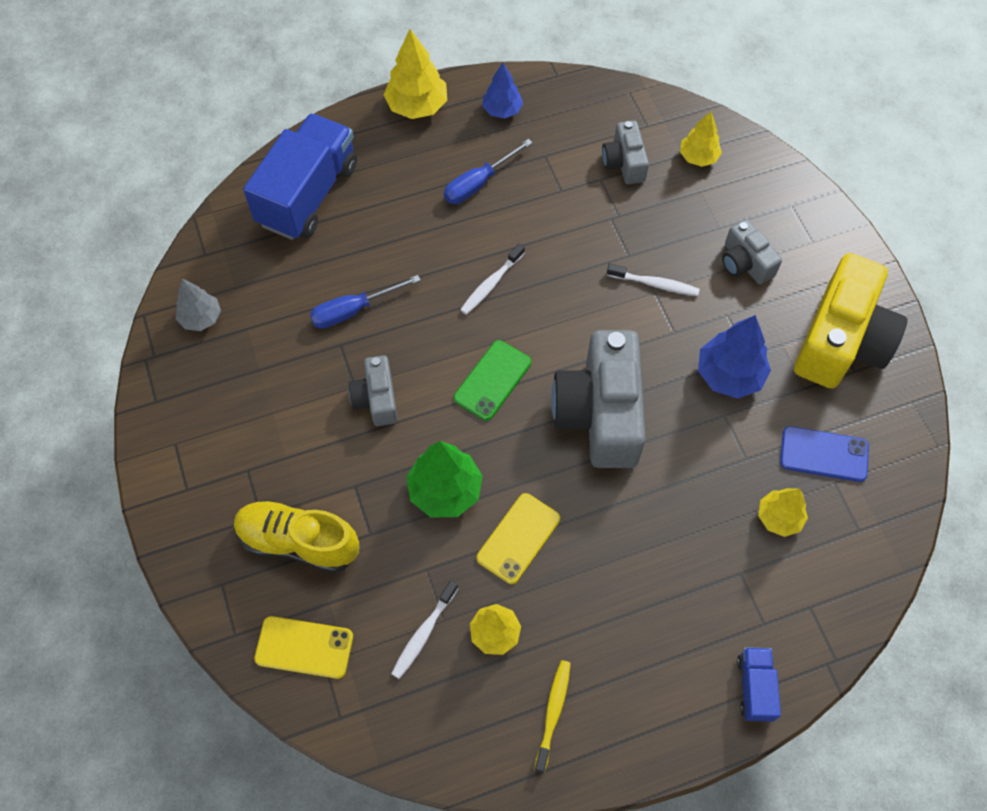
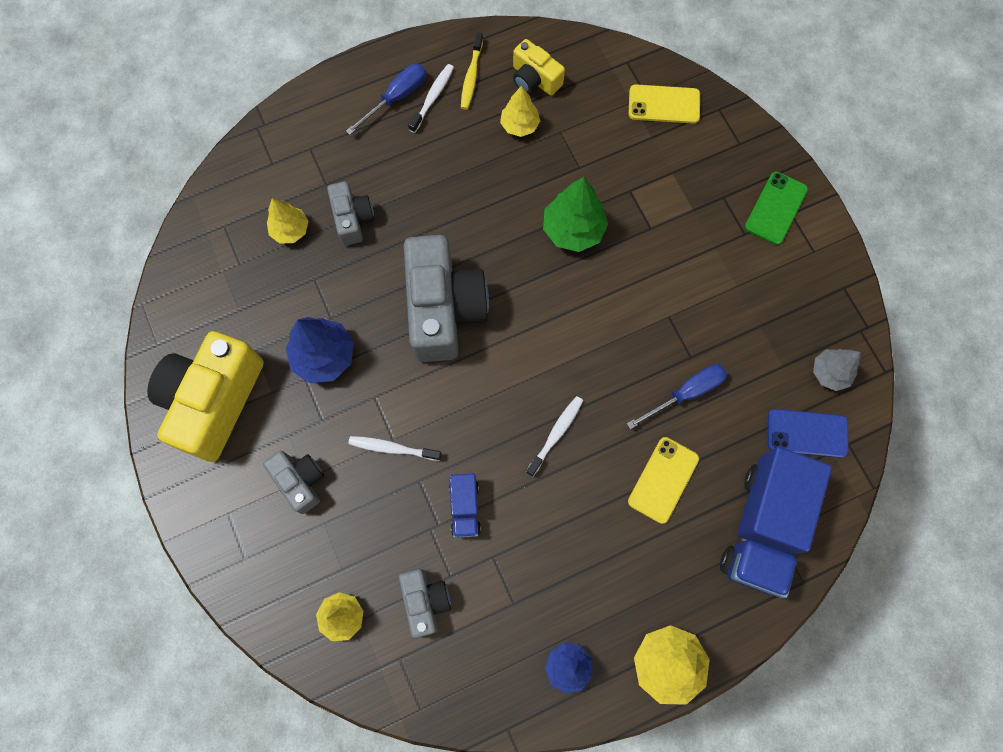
camera: 175 degrees right, 10 degrees up
yellow shoe [234,500,359,573] -> none
grey camera [349,355,398,426] -> grey camera moved to [327,181,374,246]
white toothbrush [391,581,458,679] -> white toothbrush moved to [408,64,454,133]
blue screwdriver [444,139,533,204] -> blue screwdriver moved to [346,64,426,135]
green phone [454,340,531,421] -> green phone moved to [745,172,808,245]
yellow phone [477,493,560,584] -> yellow phone moved to [628,437,699,524]
blue truck [737,647,781,722] -> blue truck moved to [449,473,481,538]
blue phone [780,426,869,482] -> blue phone moved to [768,409,849,458]
none -> yellow camera [513,39,565,96]

